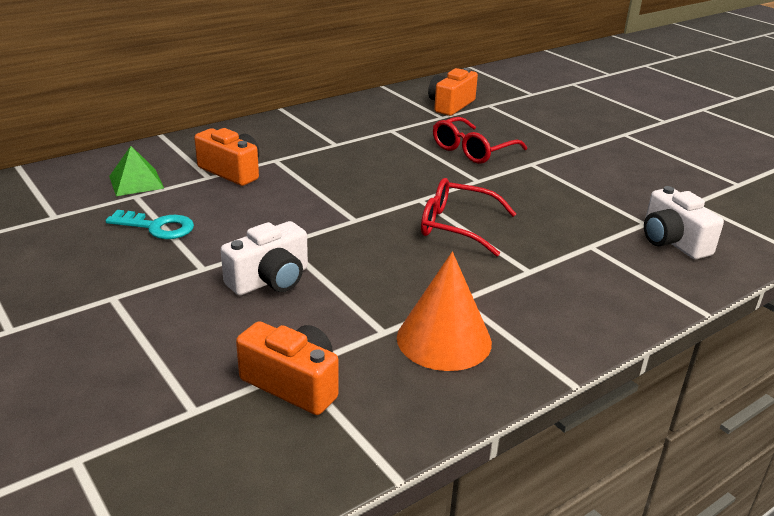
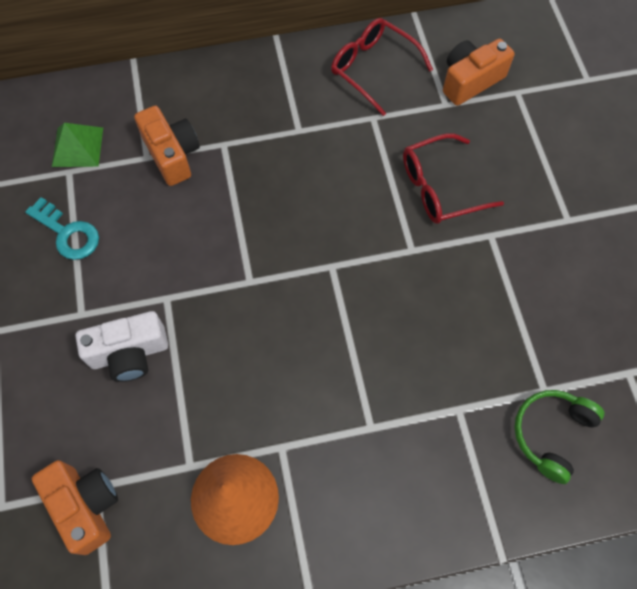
camera: 25 degrees right, 35 degrees up
red glasses [421,178,516,257] -> red glasses moved to [331,18,433,116]
white camera [644,186,724,259] -> green headphones [514,390,604,484]

